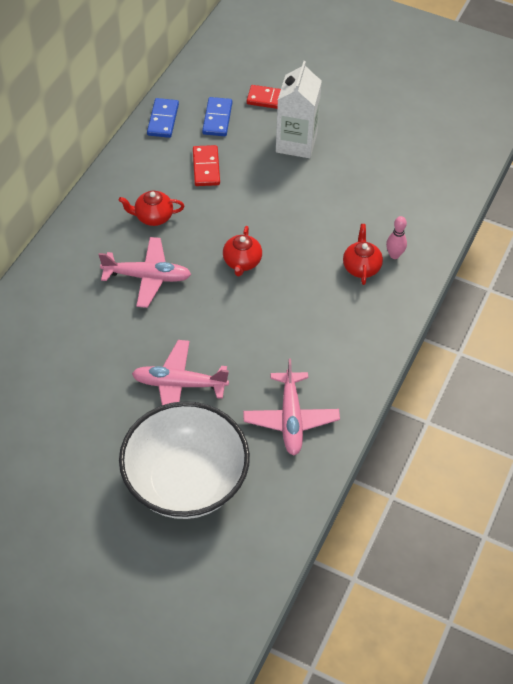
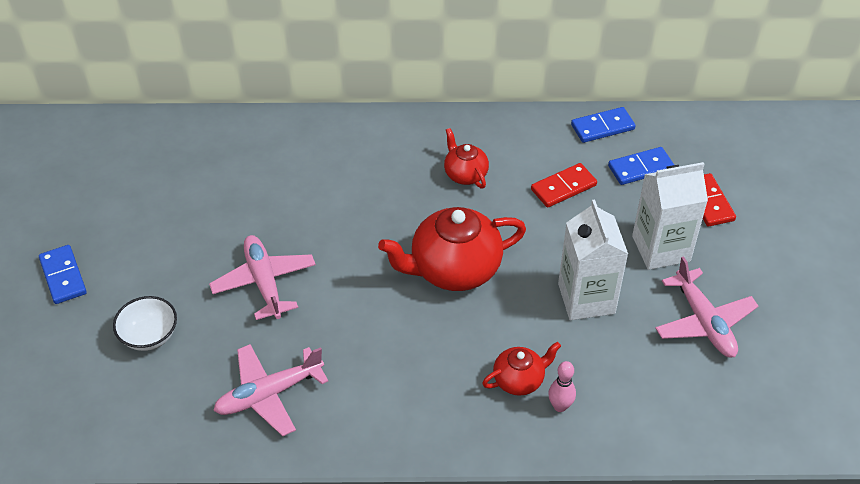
camera: 65 degrees right, 5 degrees down
pink plane [99,237,191,308] -> pink plane moved to [655,256,758,358]
white bowl [119,401,250,519] -> white bowl [113,296,177,351], size x0.45
red teapot [223,226,262,276] -> red teapot [378,207,526,291], size x1.90
none -> blue domino [39,245,87,304]
none -> white carton [558,199,628,320]

